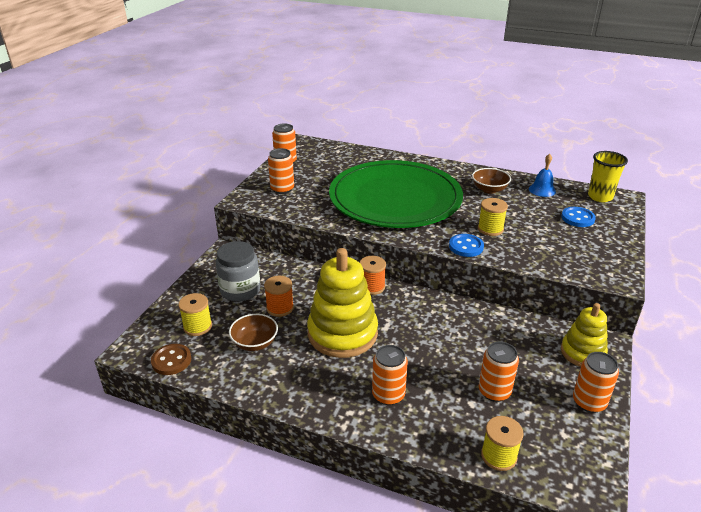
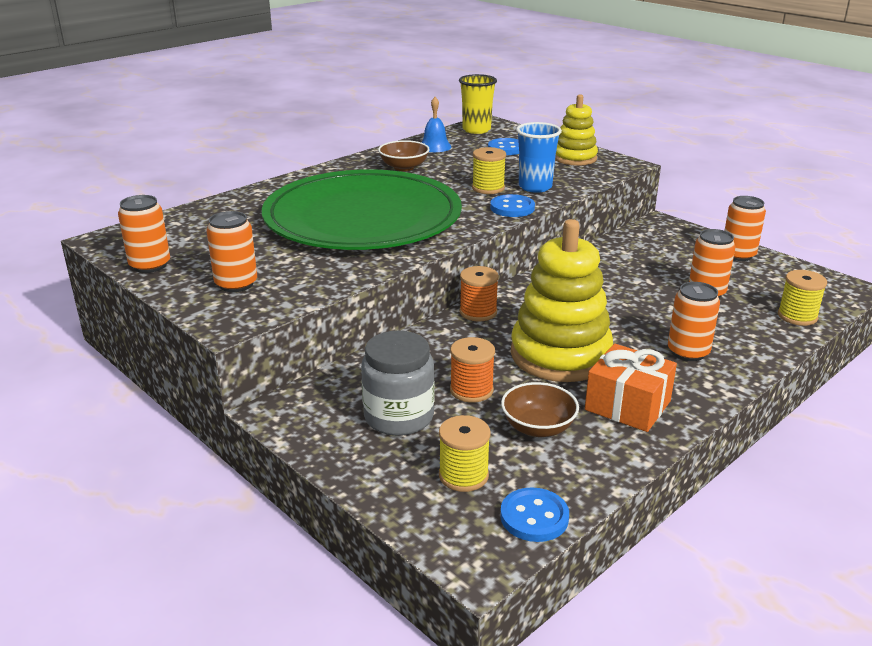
camera: 65 degrees left, 5 degrees down
brown button [151,344,191,375] -> blue button [500,487,569,542]
yellow stacking toy [561,303,608,367] -> yellow stacking toy moved to [555,94,598,166]
none -> blue cup [516,122,562,193]
none -> orange gift [585,344,677,432]

